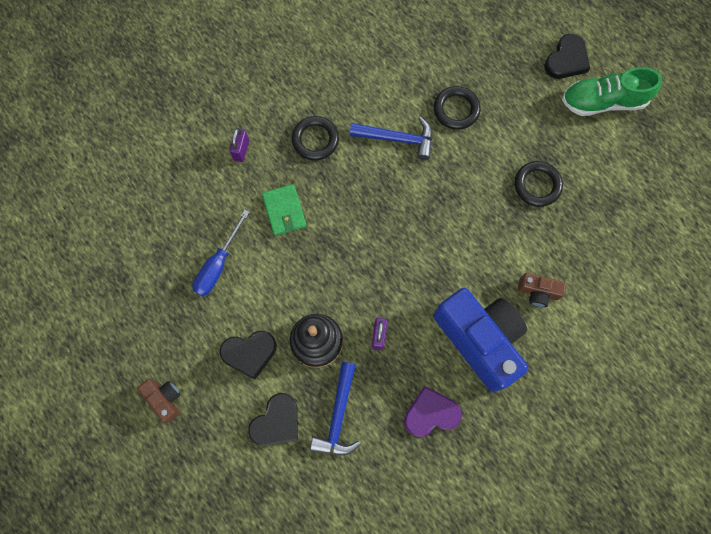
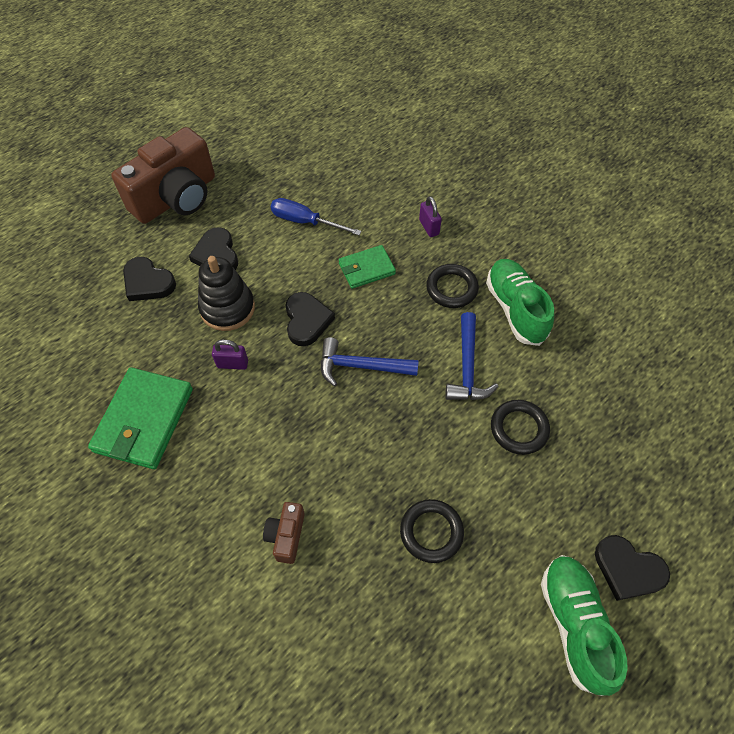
camera: 85 degrees right, 15 degrees down
brown camera [137,379,180,423] -> brown camera [111,127,215,224], size x2.29
purple padlock [229,128,249,162] -> purple padlock turned 60 degrees clockwise [419,196,442,237]
blue hammer [310,362,361,455] -> blue hammer moved to [321,337,419,387]
purple heart [404,386,462,437] -> green wallet [88,367,193,469]
blue camera [433,288,528,392] -> none
none -> black heart [285,292,335,346]
none -> green shoe [486,259,554,346]

